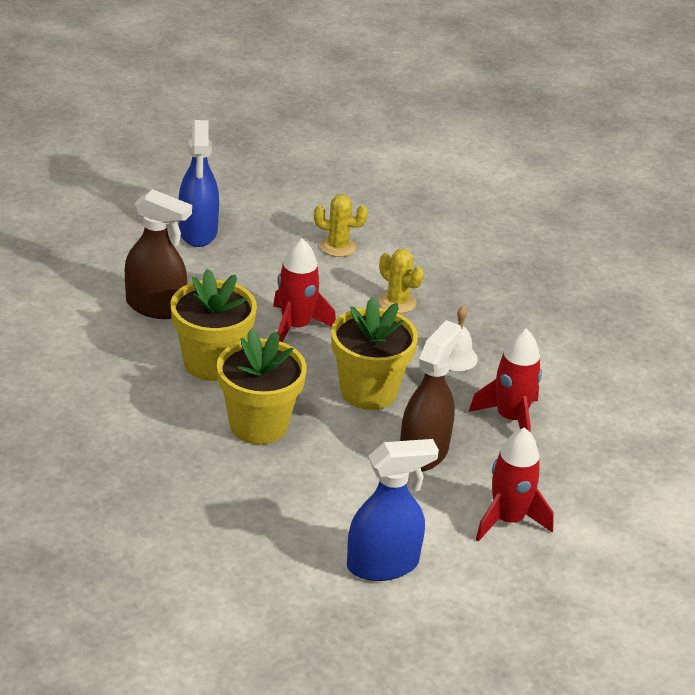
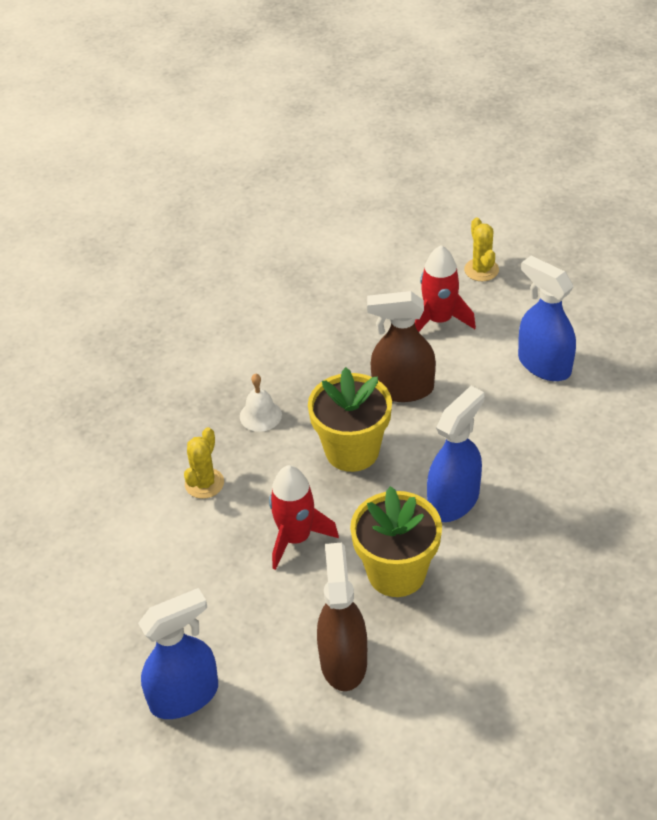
camera: 110 degrees left, 10 degrees up
yellow flower pot [217,329,307,444] -> blue spray bottle [427,386,485,522]
yellow cactus [314,194,368,257] -> yellow cactus moved to [464,217,499,281]
red rocket [469,329,542,432] -> none

